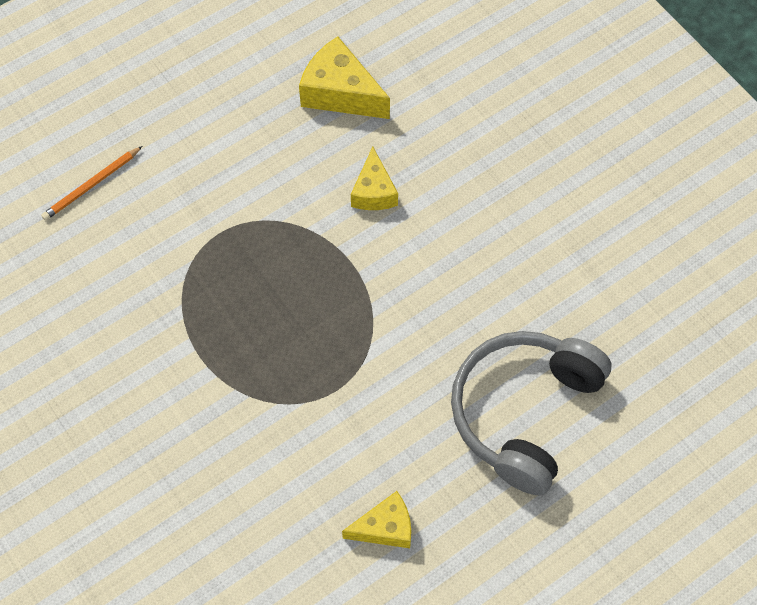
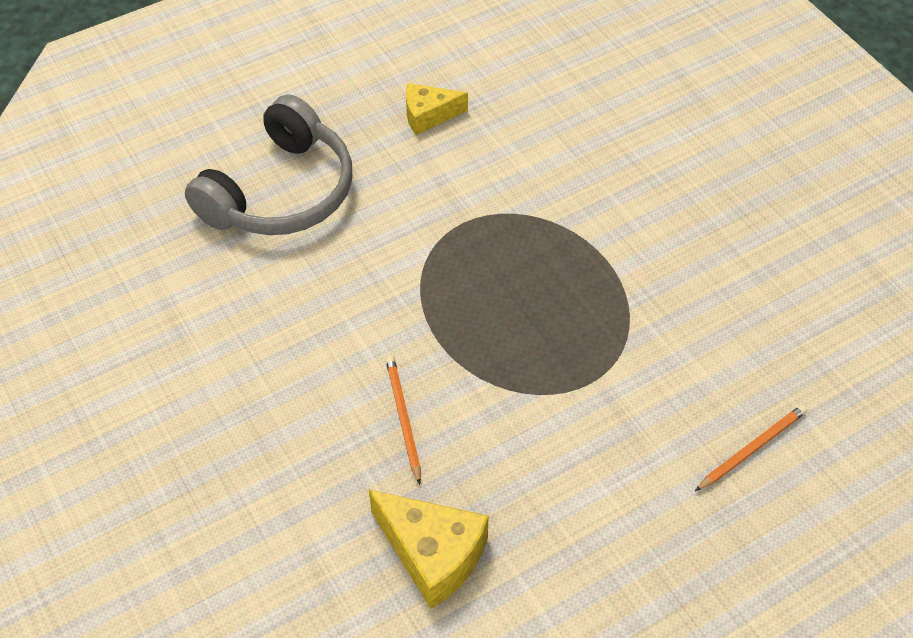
camera: 175 degrees left, 10 degrees down
yellow cheese [351,146,398,210] -> orange pencil [386,356,421,485]

